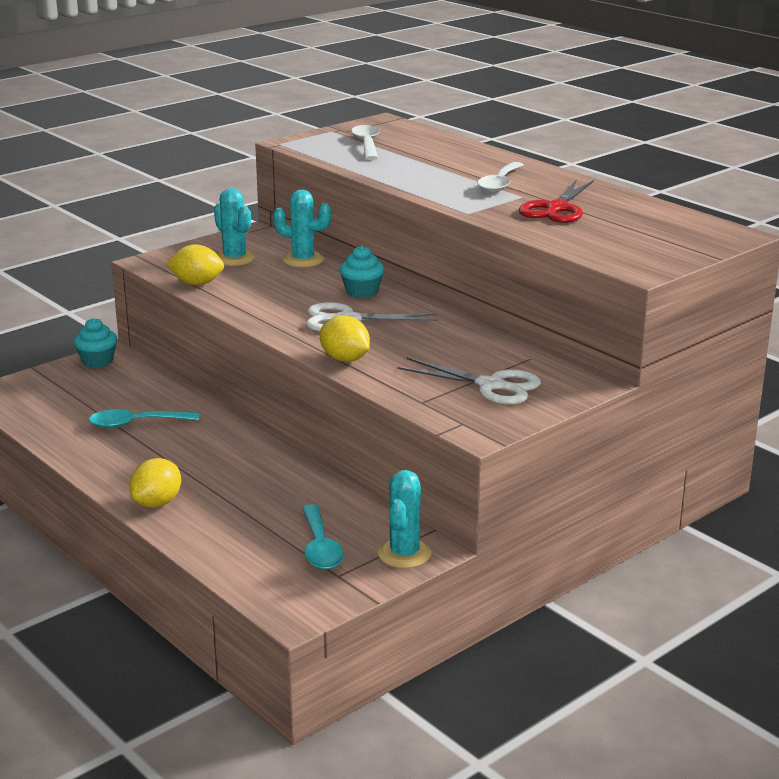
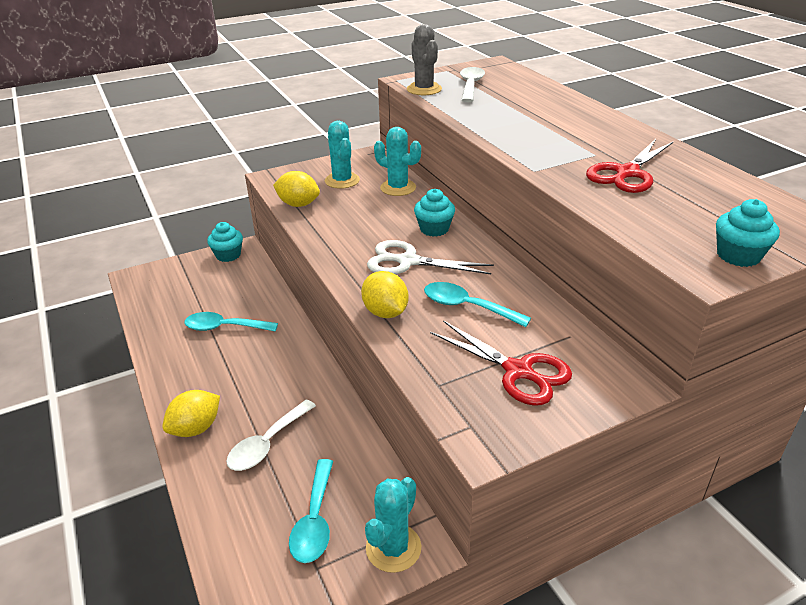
camera: 15 degrees right, 10 degrees up
white scissors [398,358,541,405] -> red scissors [430,321,572,406]
white spoon [477,162,523,192] -> white spoon moved to [226,399,316,471]
none -> grey cactus [407,24,442,95]
none -> turquoise spoon [424,282,531,327]
none -> turquoise cupcake [716,199,780,267]

